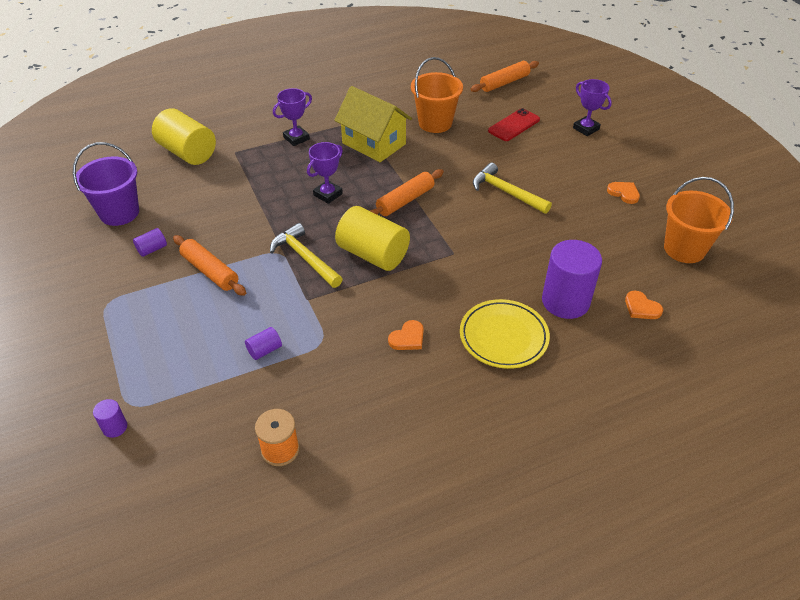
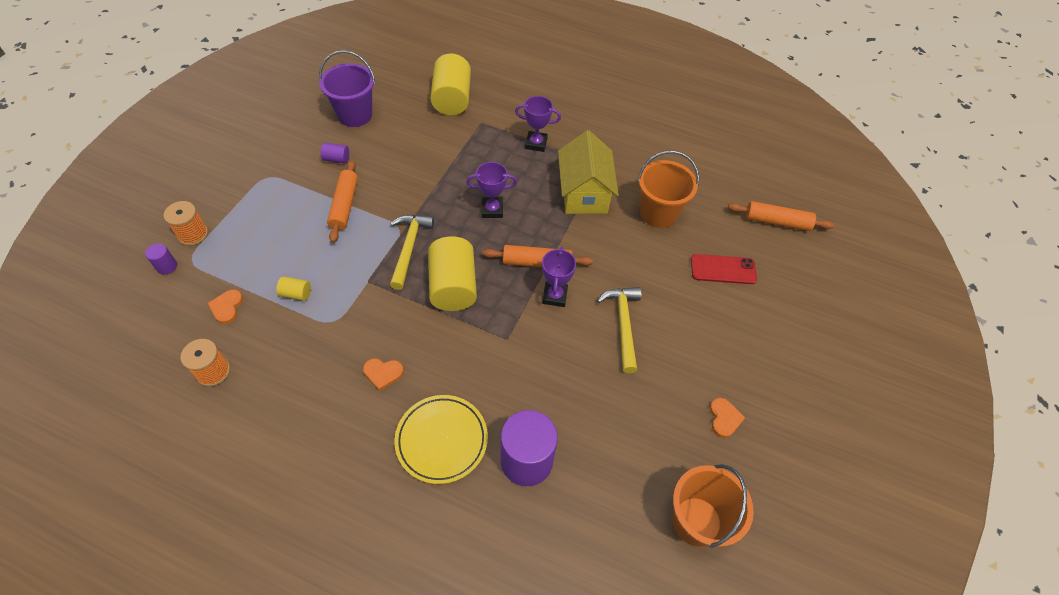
camera: 45 degrees right, 10 degrees up
purple cylinder [245,327,282,360] -> yellow cylinder [277,276,311,301]
purple trophy [573,79,612,136] -> purple trophy moved to [542,247,576,307]
orange heart [625,291,663,319] -> orange heart moved to [208,289,243,324]
none -> orange spool [164,201,208,246]

